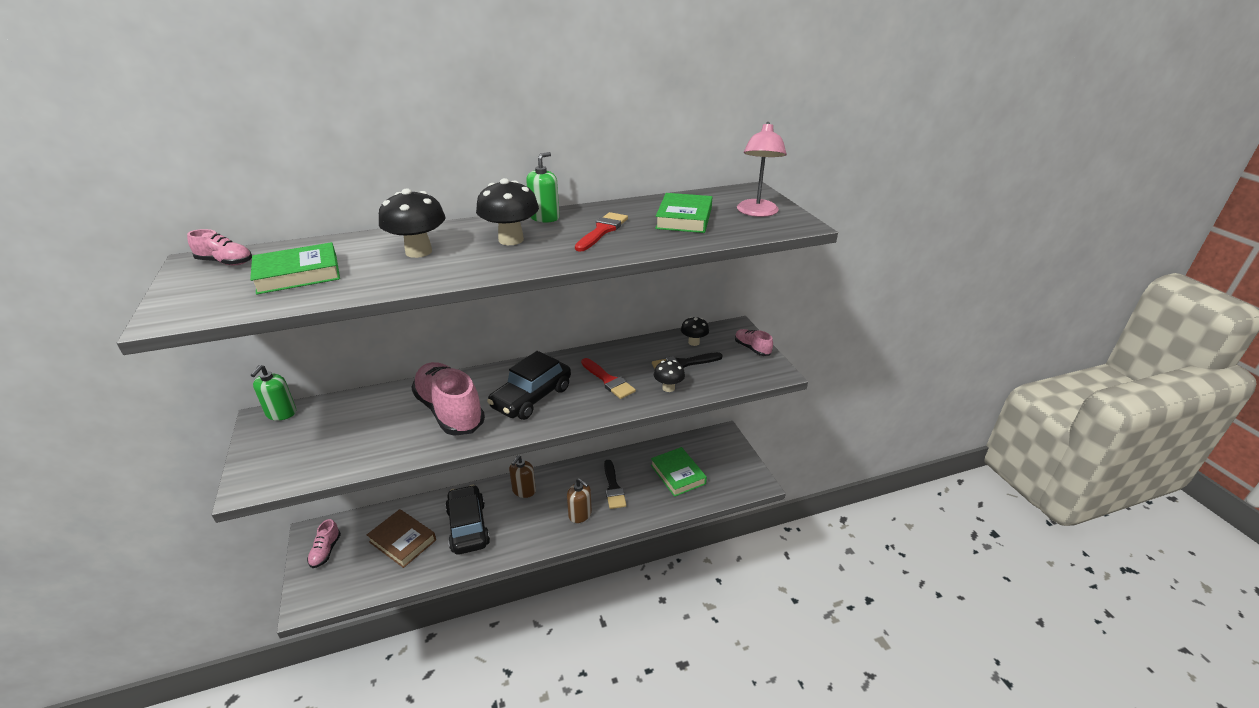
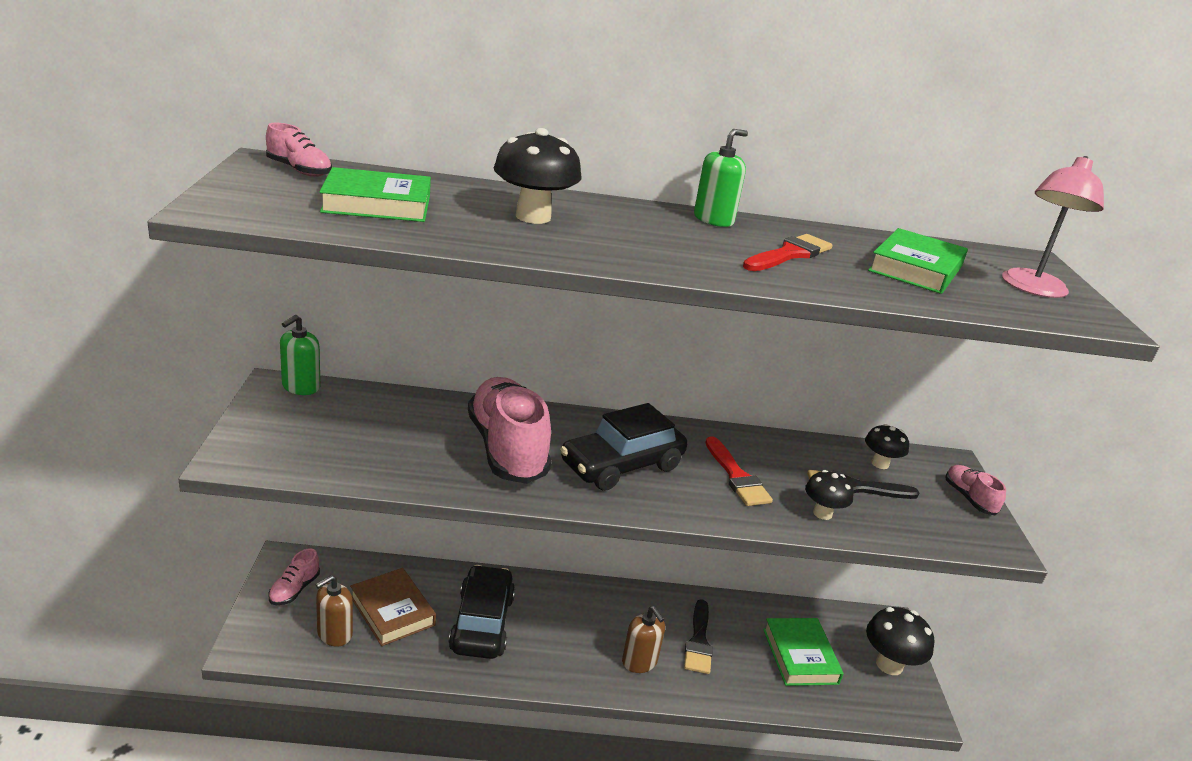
camera: 15 degrees right, 5 degrees down
black mushroom [476,178,539,245] -> black mushroom moved to [866,607,934,675]
brown soap dispenser [509,455,536,498] -> brown soap dispenser moved to [316,575,353,646]

